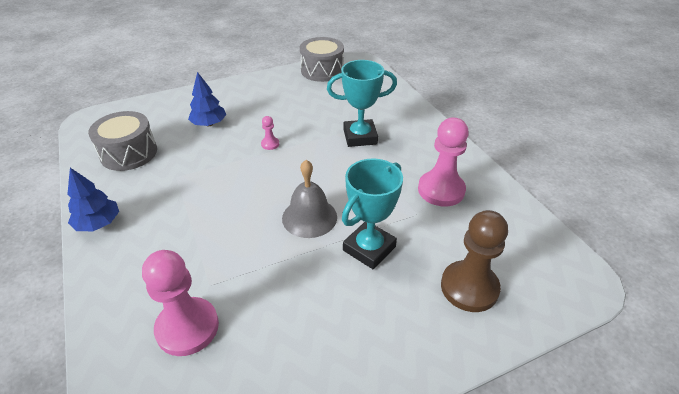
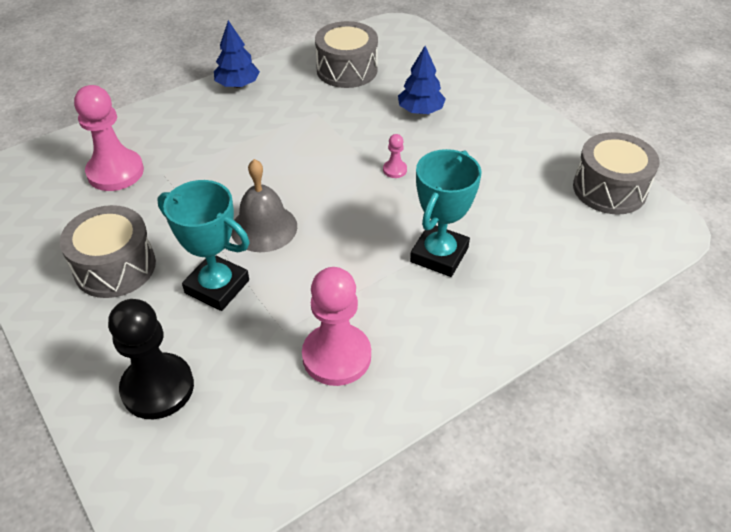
camera: 80 degrees right, 5 degrees up
turquoise trophy [327,60,397,147] -> turquoise trophy turned 45 degrees clockwise [410,149,481,277]
brown pawn [441,210,508,312] -> black pawn [108,299,194,419]
none -> grey drum [60,205,156,298]

